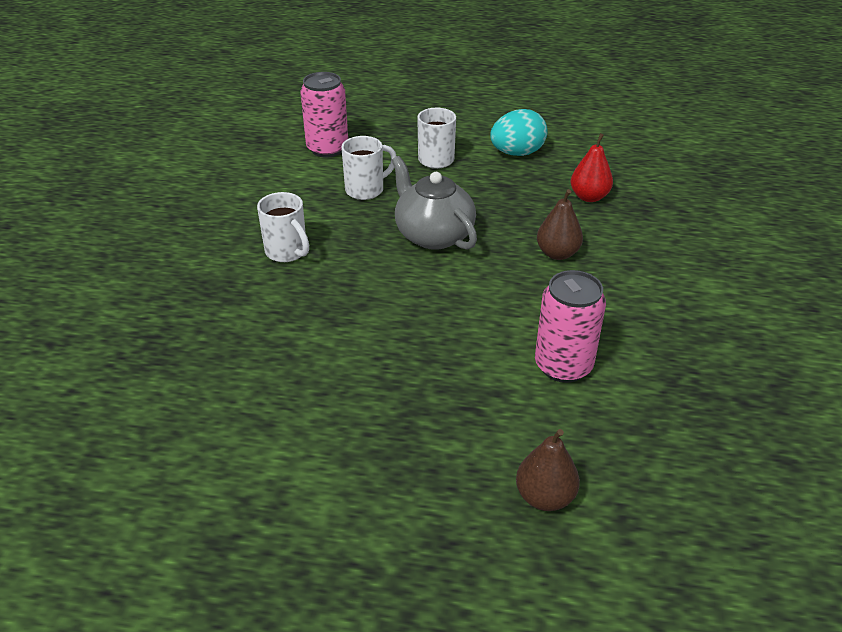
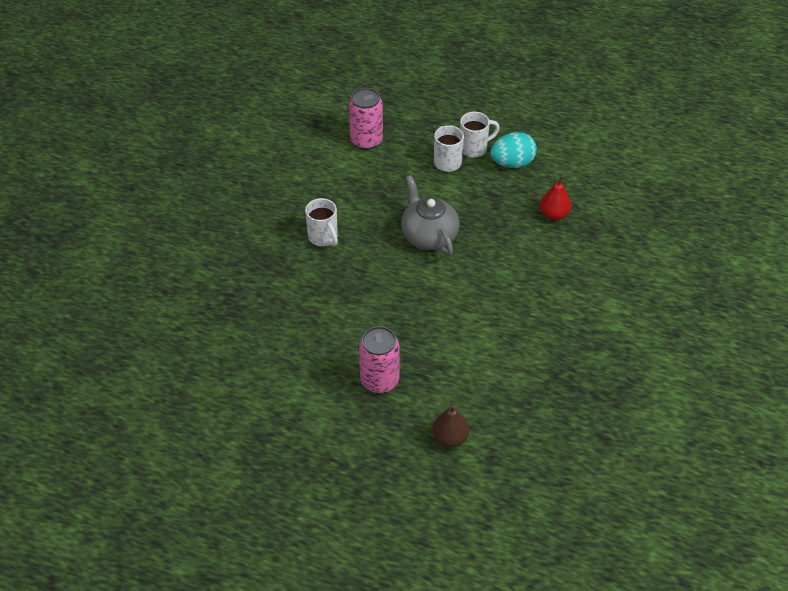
camera: 10 degrees right, 10 degrees up
white mug [341,136,397,200] -> white mug moved to [460,112,500,157]
pink can [535,270,606,383] -> pink can moved to [359,326,400,393]
brown pear [537,189,583,260] -> none

